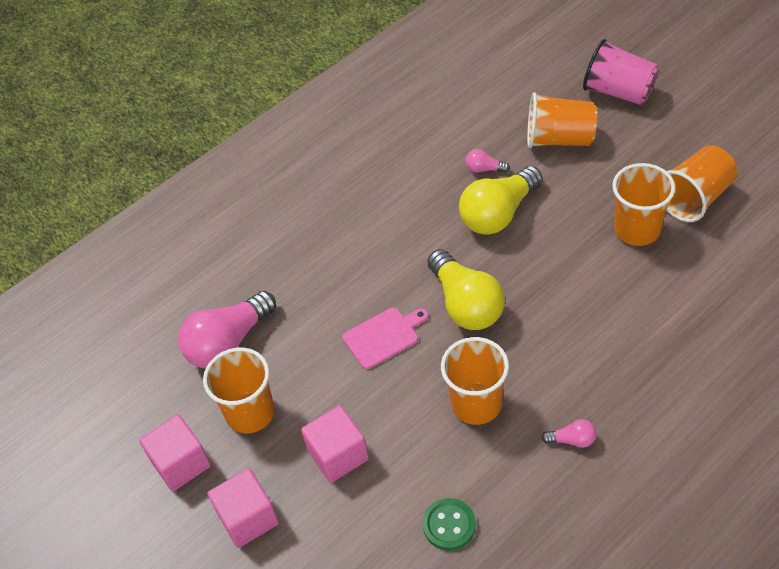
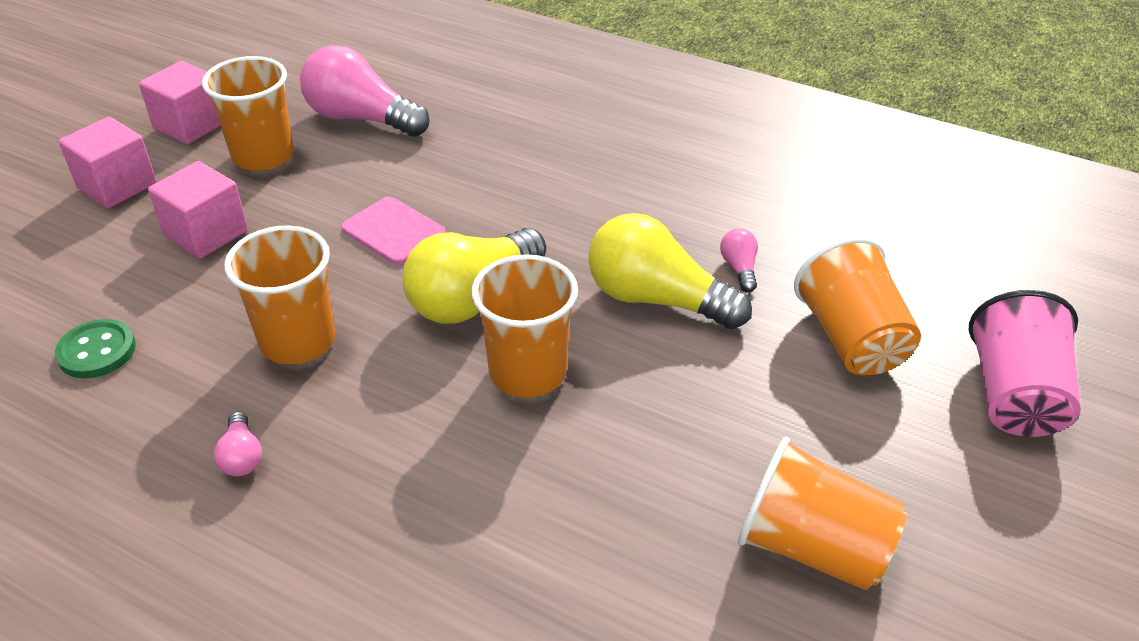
camera: 65 degrees right, 10 degrees down
orange cup [612,163,675,246] -> orange cup moved to [471,254,578,397]

